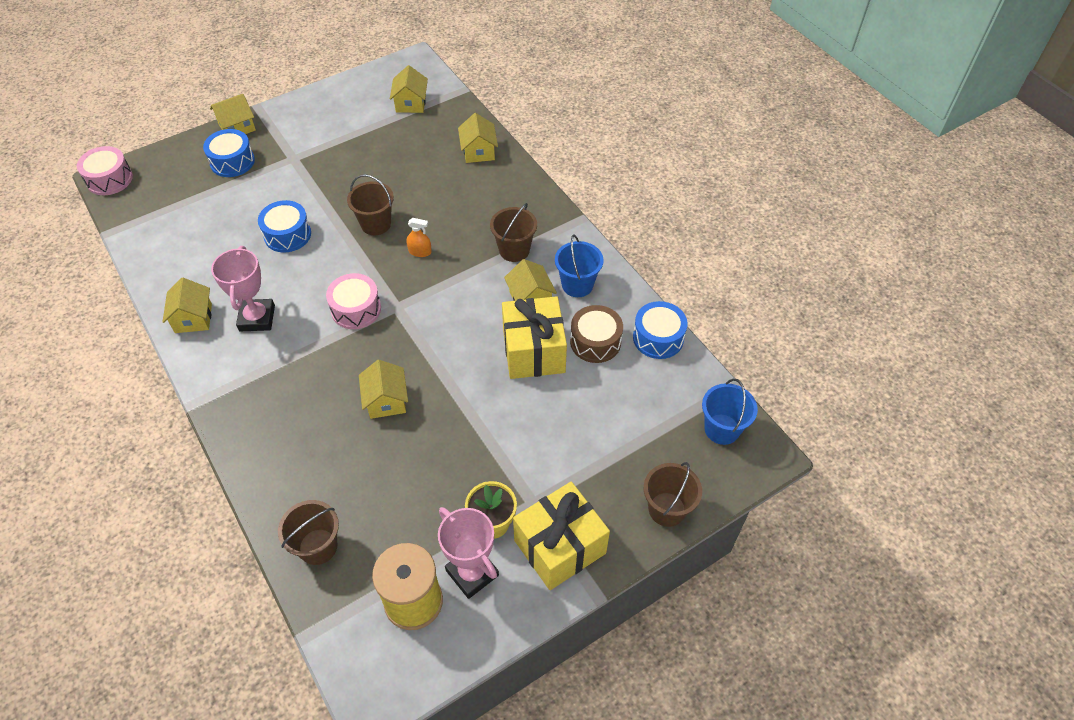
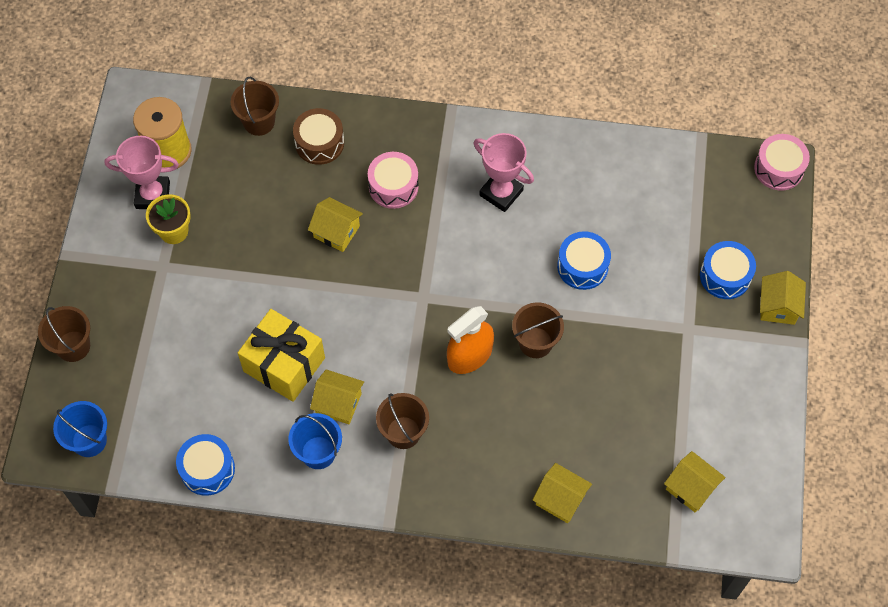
camera: 130 degrees right, 10 degrees up
yellow house [163,278,212,333] -> none
pink drum [326,273,381,329] -> pink drum moved to [368,152,419,209]
orange spray bottle [406,218,432,257] -> orange spray bottle [447,306,494,374], size x1.97
yellow gift [513,482,610,590] -> none
brown drum [570,305,623,363] -> brown drum moved to [293,108,344,165]

